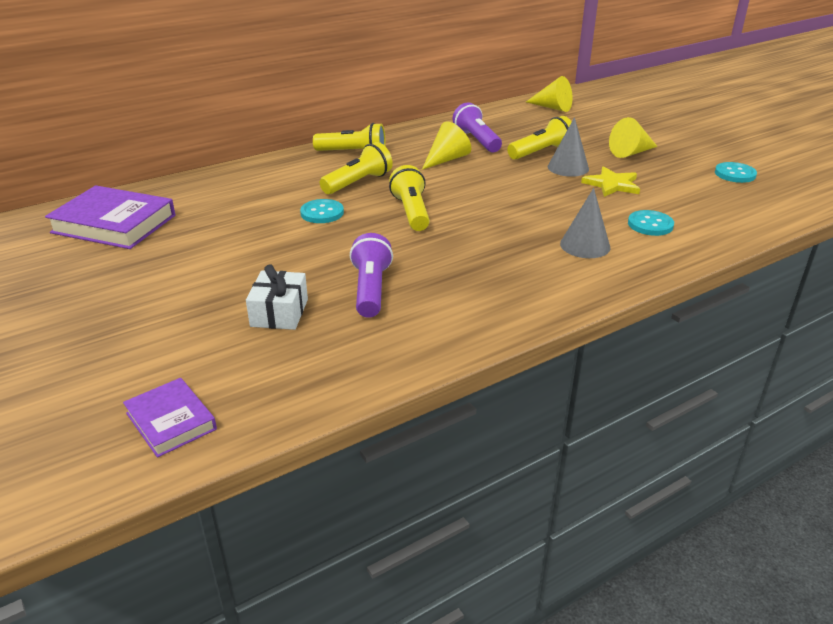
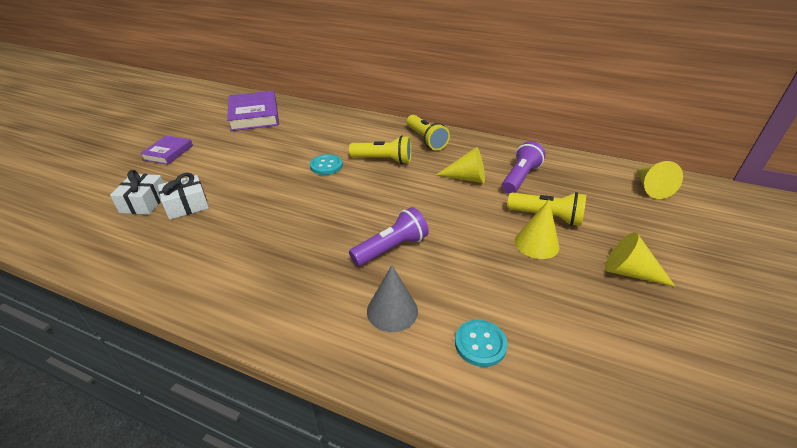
camera: 55 degrees right, 5 degrees up
purple book [123,378,217,458] -> purple book moved to [140,135,193,165]
purple flashlight [350,233,393,318] -> purple flashlight moved to [349,207,429,266]
yellow flashlight [389,165,430,231] -> none
grey cone [548,117,589,177] -> yellow cone [515,200,559,259]
yellow star [581,166,640,197] -> none
turquoise button [715,162,757,183] -> none
none -> white gift [110,170,164,215]

